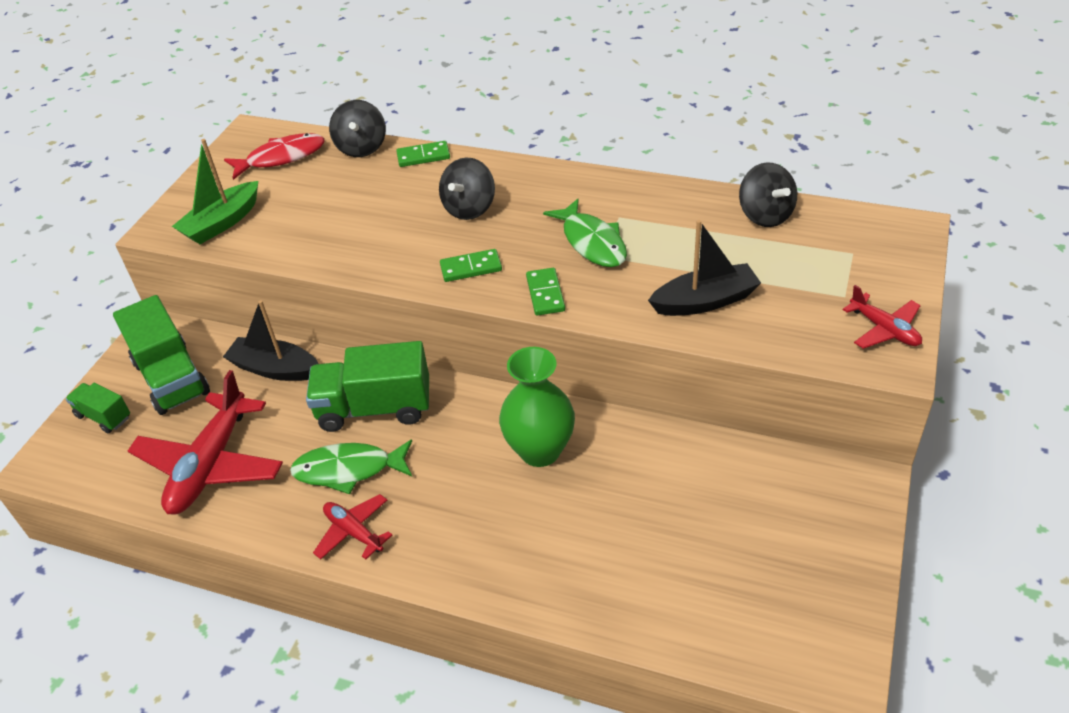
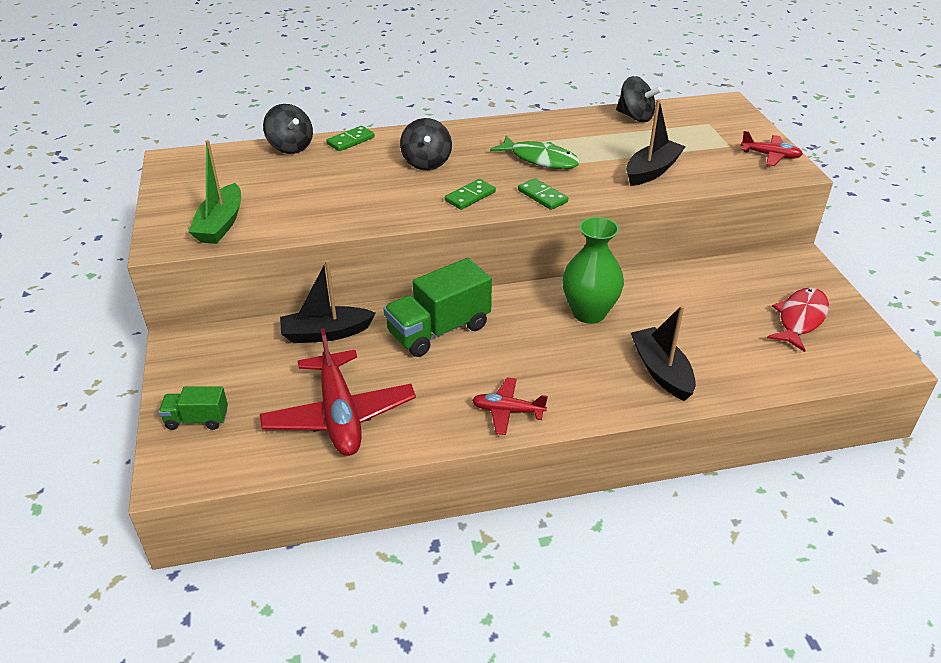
camera: 35 degrees left, 5 degrees down
green truck [113,295,210,415] -> none
red fish [224,133,324,180] -> red fish moved to [767,287,829,352]
green fish [290,440,412,494] -> none
none -> black boat [631,305,696,401]

